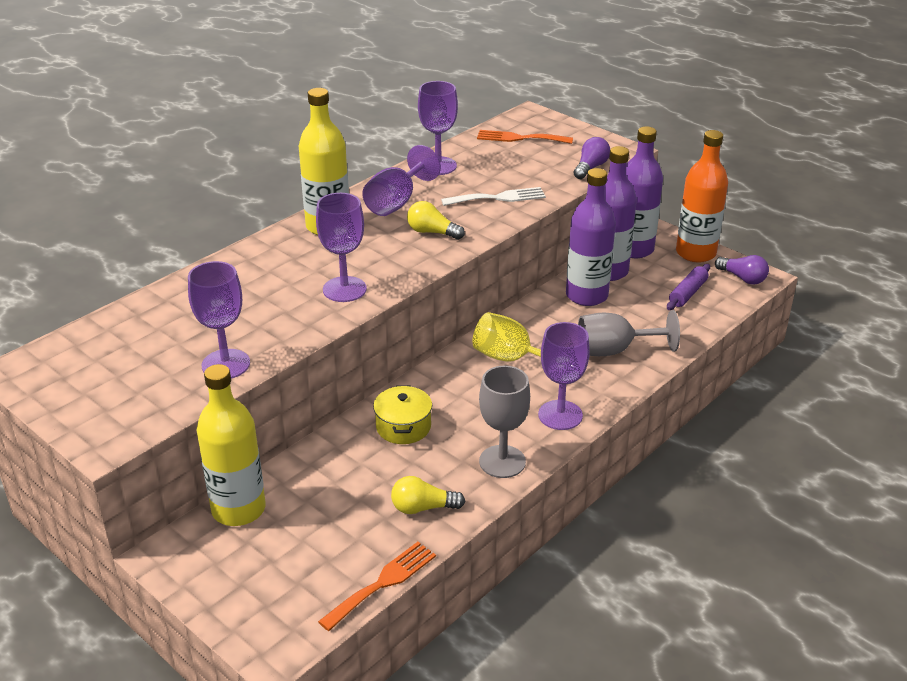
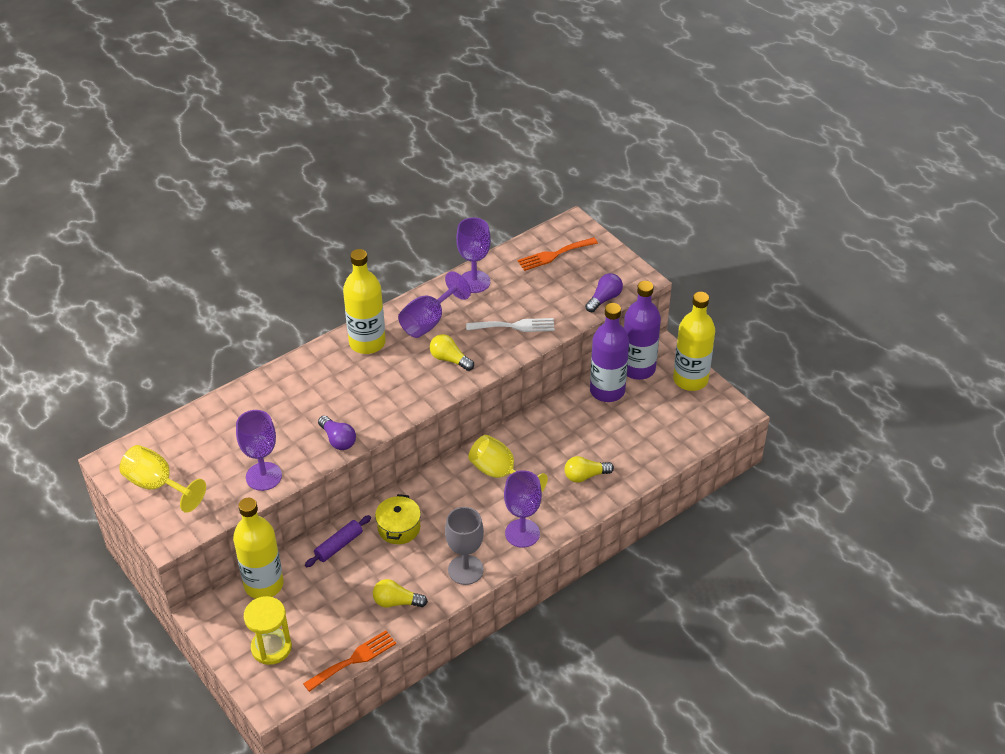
camera: 10 degrees right, 10 degrees up
purple goblet [316,193,367,302] -> none
orange fork [477,130,573,144] -> orange fork turned 45 degrees counterclockwise [517,237,598,271]
purple bottle [566,168,616,306] -> none
grey goblet [578,310,680,356] -> yellow light bulb [564,456,614,483]
purple rolling pin [667,264,710,310] -> purple rolling pin moved to [305,515,371,567]
orange bottle [676,130,728,263] -> yellow bottle [673,292,715,391]
purple light bulb [715,255,769,285] -> purple light bulb moved to [318,416,356,450]
none -> yellow goblet [119,445,206,513]
none -> yellow hourglass [244,596,292,665]

